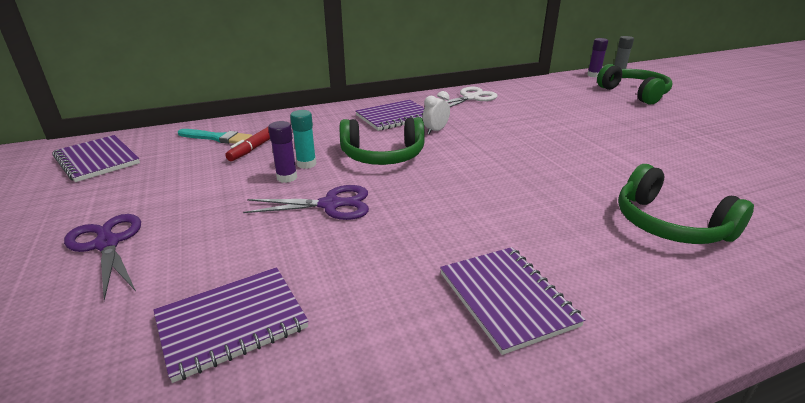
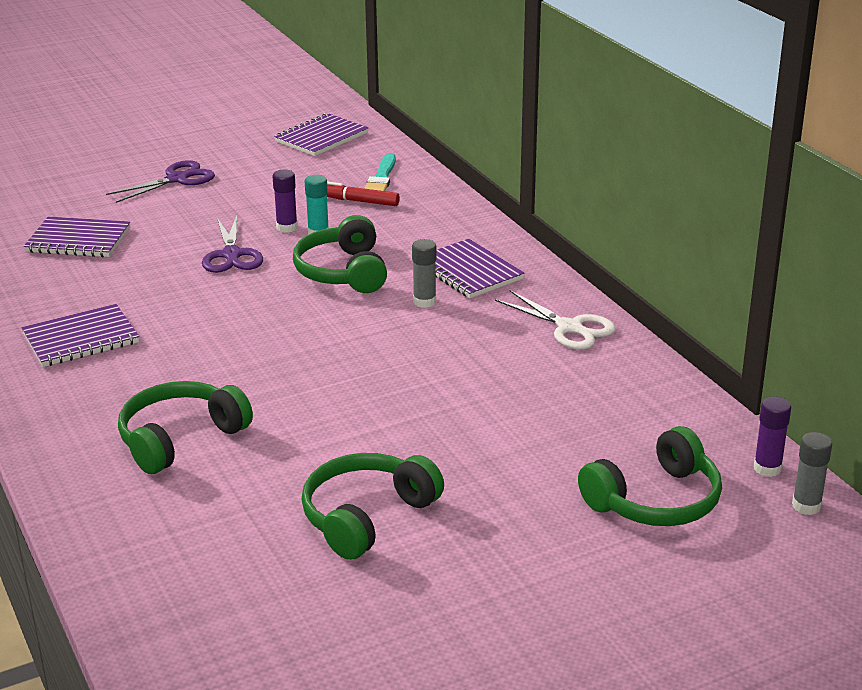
camera: 85 degrees right, 0 degrees up
purple notebook [154,267,309,383] -> purple notebook turned 45 degrees counterclockwise [24,217,130,257]
white clock [422,91,450,134] -> grey glue stick [412,239,437,308]
none -> green headphones [301,453,444,560]

